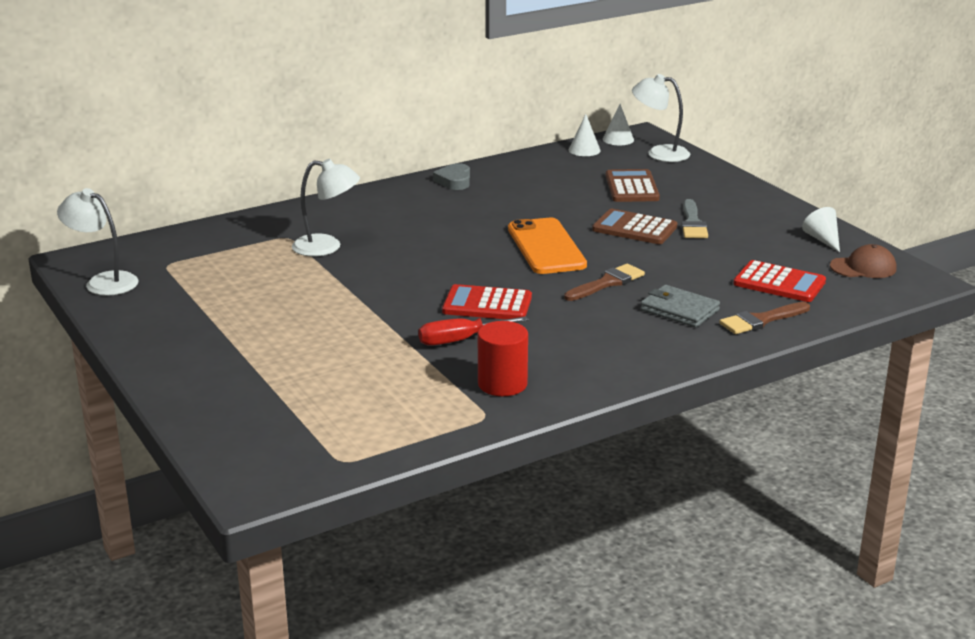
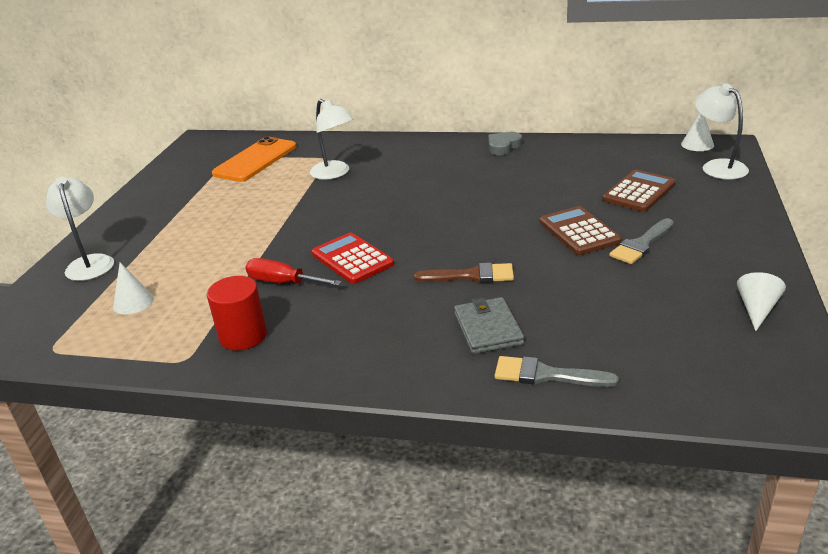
camera: 45 degrees right, 5 degrees up
white lamp [57,188,139,296] -> white lamp moved to [46,177,114,281]
orange phone [508,218,587,274] -> orange phone moved to [212,137,296,182]
white cone [569,114,601,156] -> white cone moved to [113,262,154,315]
brown brush [719,302,810,334] -> grey brush [495,356,619,387]
red calculator [733,260,826,302] -> none
brown cap [830,244,896,278] -> none

